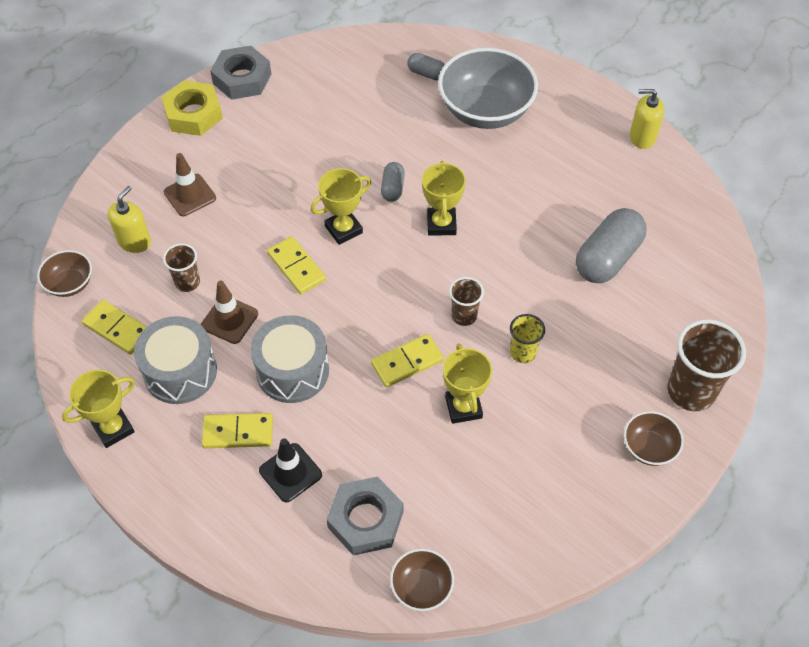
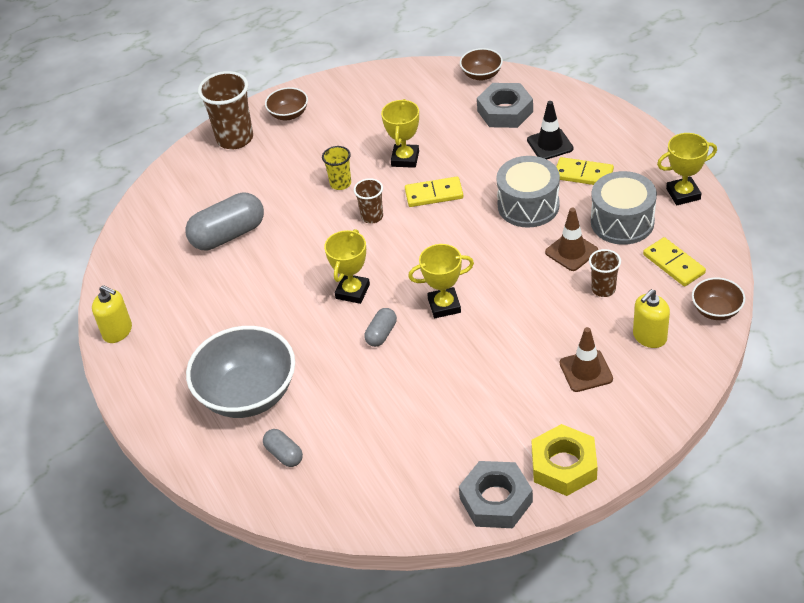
camera: 155 degrees left, 10 degrees down
yellow domino [267,236,326,294] -> none

